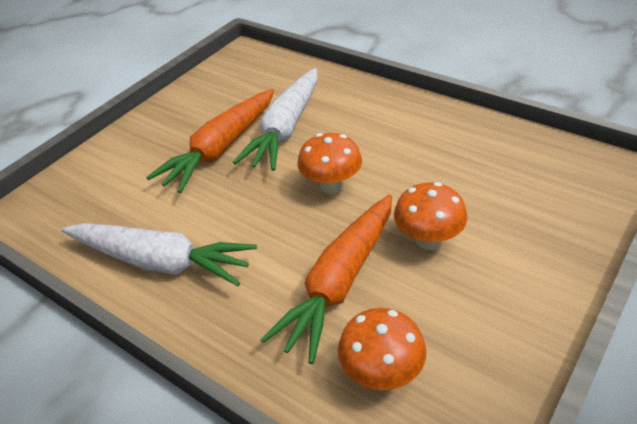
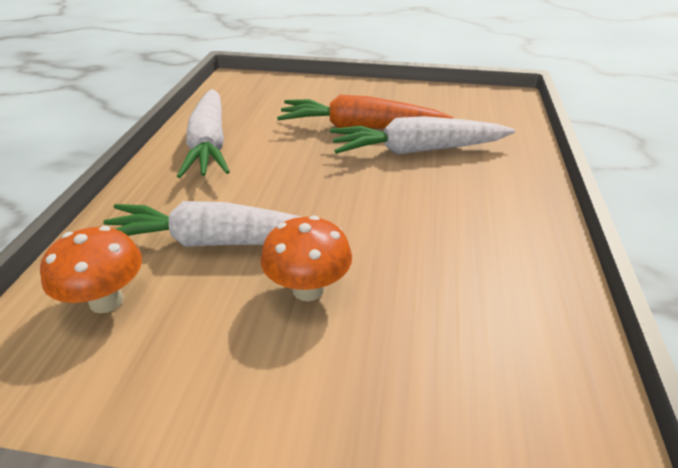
camera: 60 degrees right, 5 degrees down
orange carrot [260,195,392,364] -> white carrot [103,201,342,247]
orange mushroom [297,133,362,194] -> none

